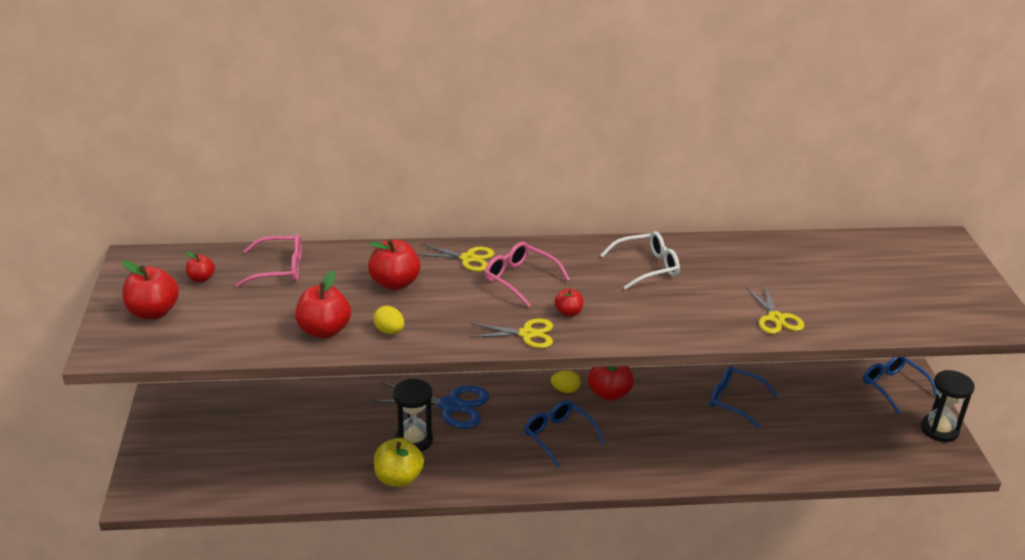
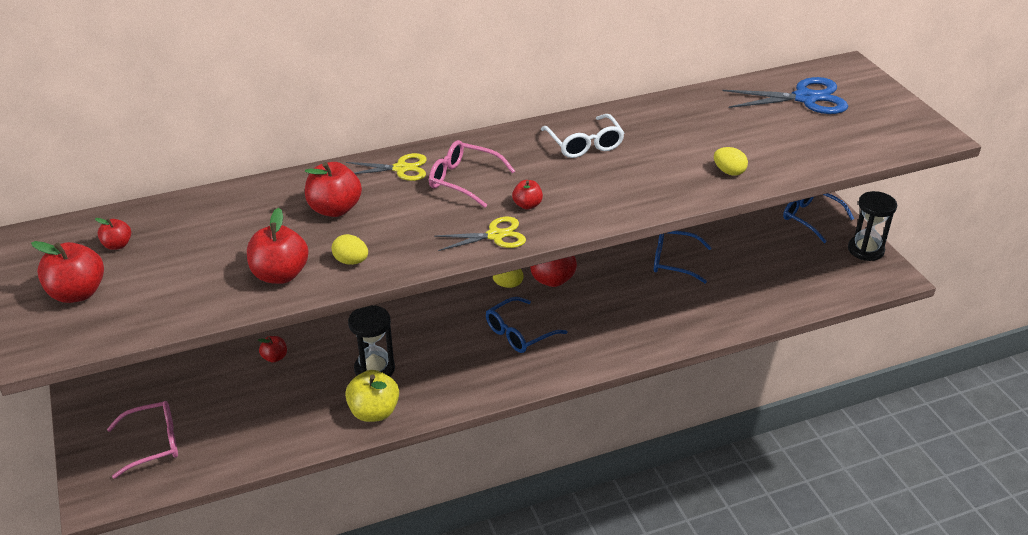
camera: 15 degrees left, 5 degrees up
pink glasses [236,234,301,287] -> pink glasses moved to [107,401,178,479]
blue scissors [372,382,489,429] -> blue scissors moved to [722,77,848,114]
blue glasses [524,401,605,468] -> blue glasses turned 75 degrees counterclockwise [486,297,567,353]
white glasses [600,231,680,290] -> white glasses turned 105 degrees clockwise [541,114,624,158]
yellow scissors [746,284,804,334] -> yellow egg [714,147,748,176]
none -> red apple [258,336,287,363]

